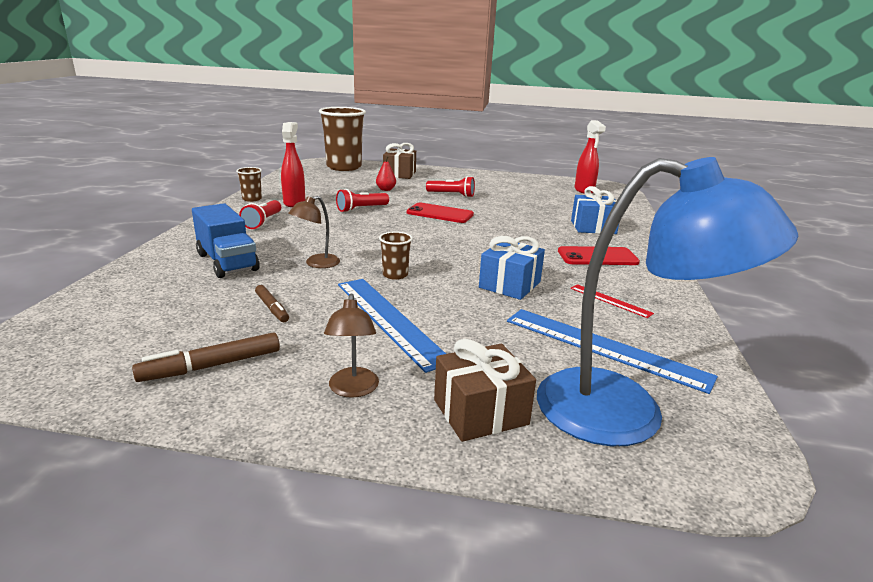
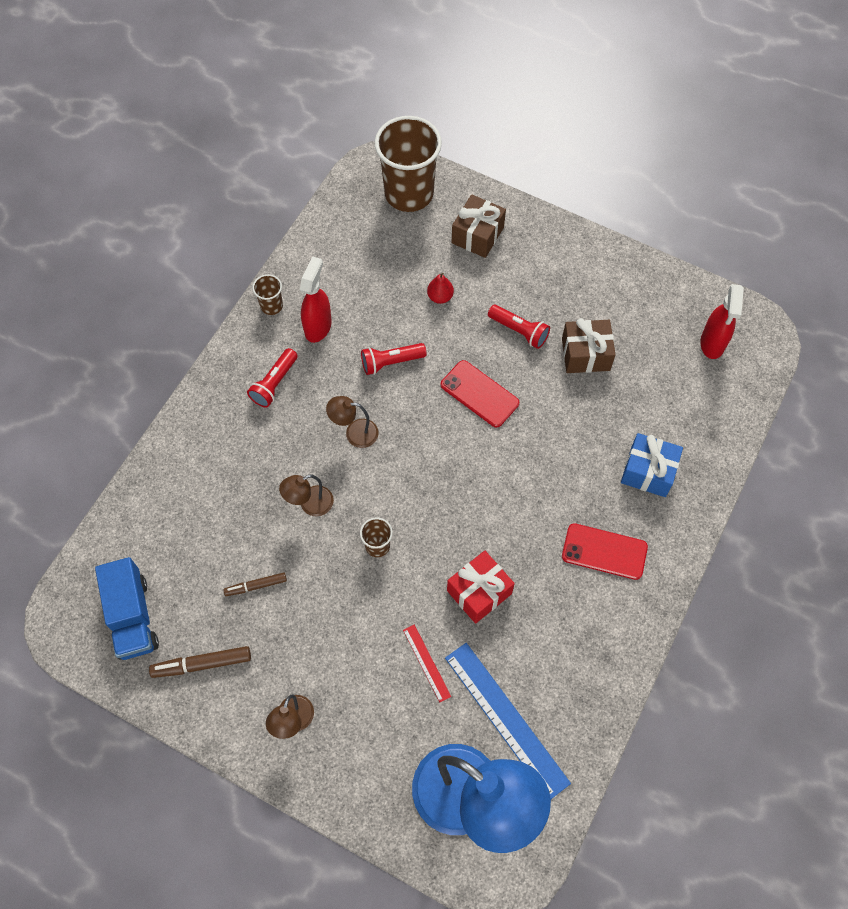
camera: 20 degrees right, 40 degrees up
blue truck [192,203,260,278] -> blue truck moved to [95,557,159,660]
brown marker [255,285,289,322] -> brown marker turned 90 degrees clockwise [223,572,287,596]
blue ruler [338,279,446,373] -> none
brown gift [434,339,536,442] -> brown gift moved to [562,318,616,373]
blue gift [479,236,545,300] -> red gift [447,551,515,624]
red ruler [570,284,654,318] -> red ruler moved to [403,625,451,702]
none -> brown lamp [326,396,378,448]

